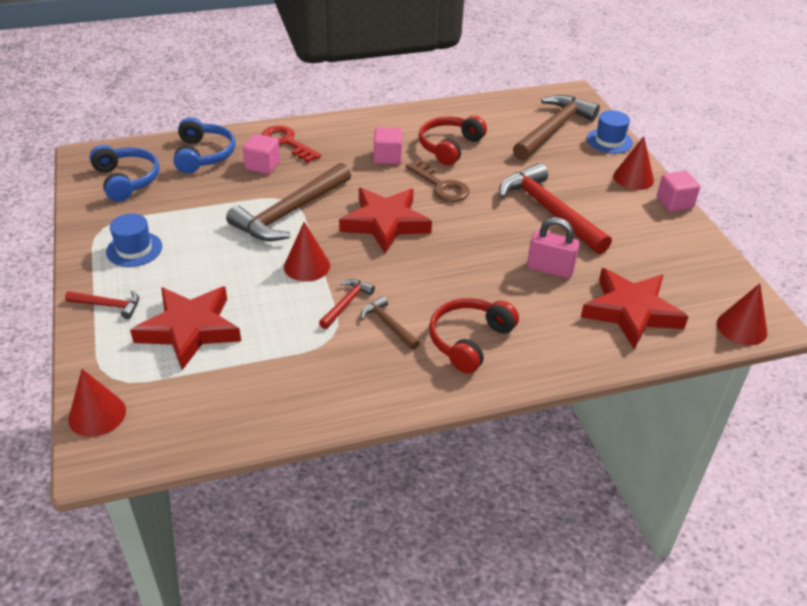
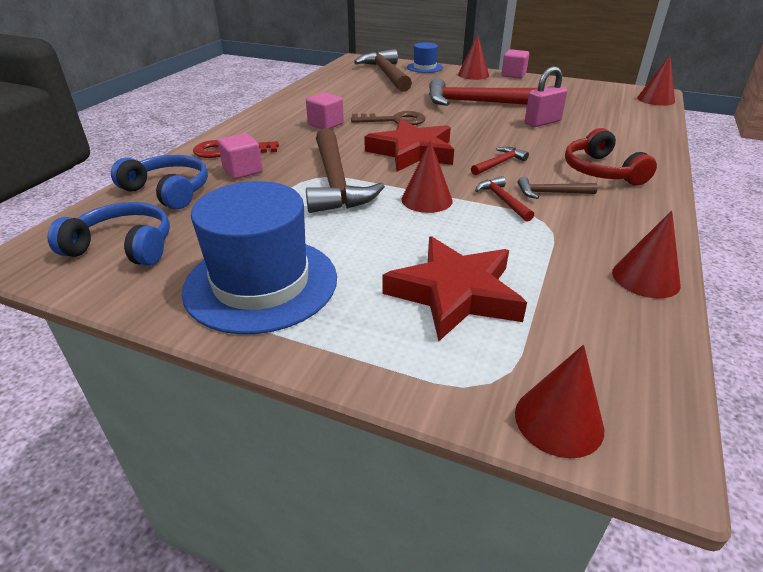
camera: 50 degrees left, 5 degrees down
red hammer [65,290,139,319] -> red hammer moved to [471,147,529,175]
blue hat [106,213,162,267] -> blue hat [182,181,337,334], size x1.96
red headphones [419,116,487,166] -> none
red star [581,268,689,349] -> none
none -> red cone [612,211,681,299]

